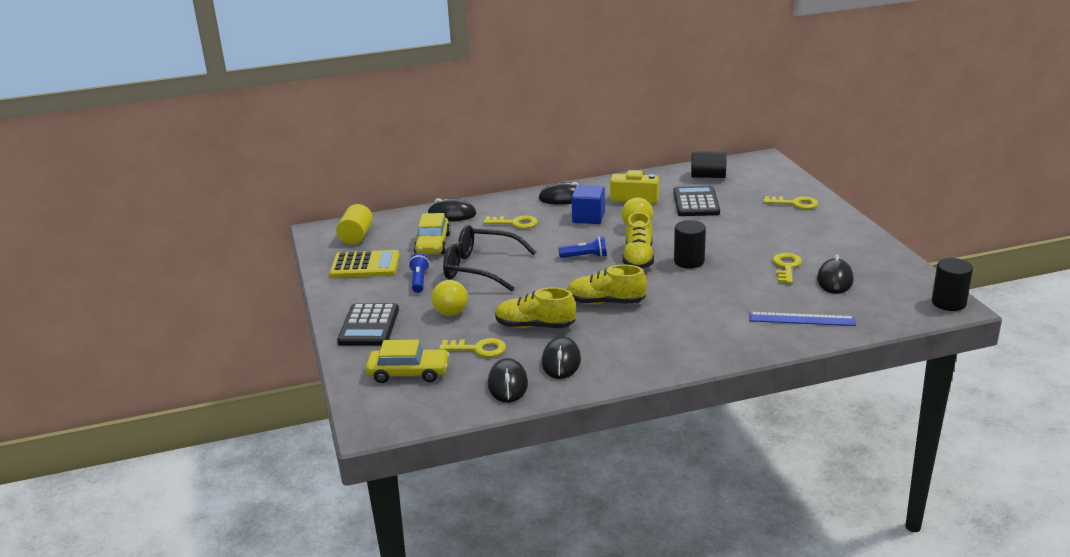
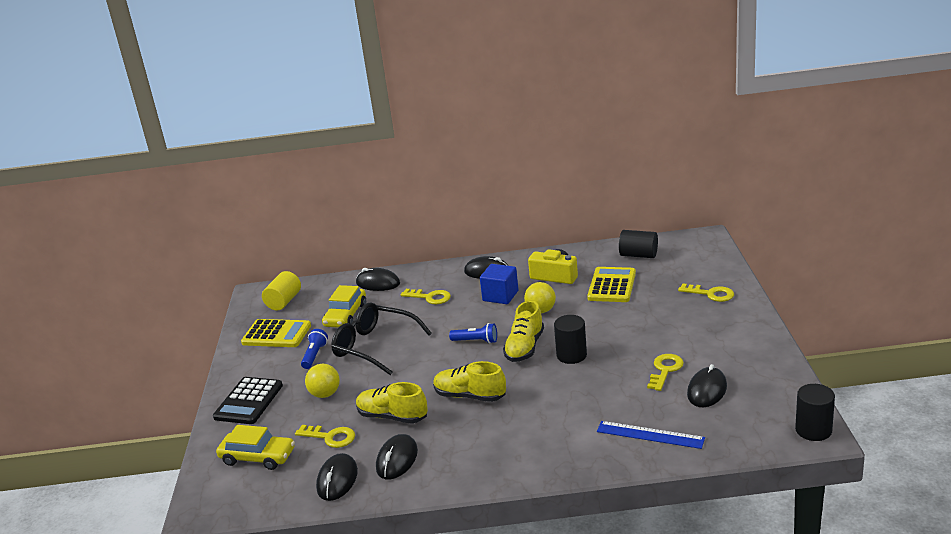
camera: 15 degrees right, 0 degrees up
black calculator [673,186,720,216] -> yellow calculator [587,267,636,302]

